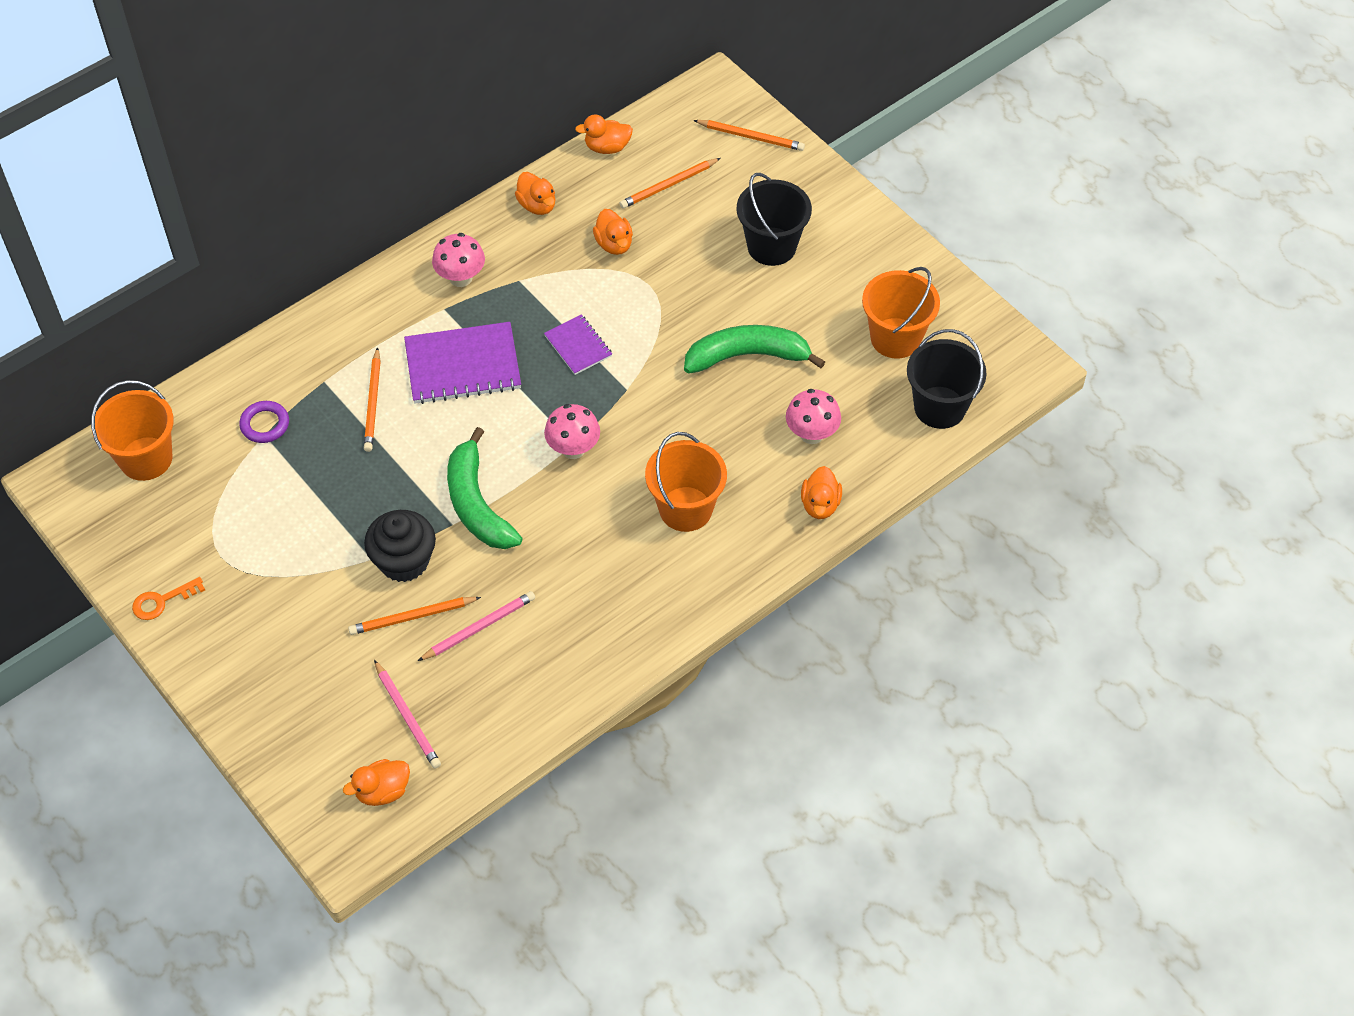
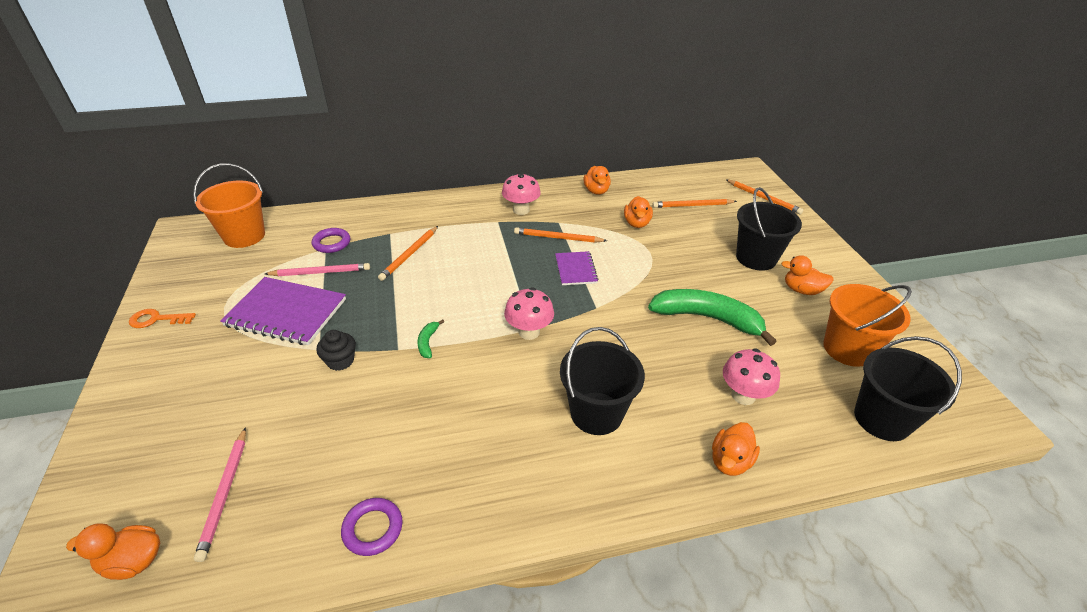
camera: 25 degrees right, 15 degrees down
orange pencil [348,597,481,635] -> orange pencil moved to [514,227,607,243]
black cupcake [364,510,436,582] -> black cupcake [316,330,356,371], size x0.59
purple notebook [404,322,521,404] -> purple notebook moved to [220,277,346,345]
pink pencil [418,591,535,661] -> pink pencil moved to [265,263,370,276]
green banana [447,427,522,549] -> green banana [417,319,444,358], size x0.41
orange duck [575,115,633,154] -> orange duck moved to [781,255,834,295]
orange bucket [645,432,727,532] -> black bucket [560,327,645,435]
none -> purple ring [341,498,403,556]

